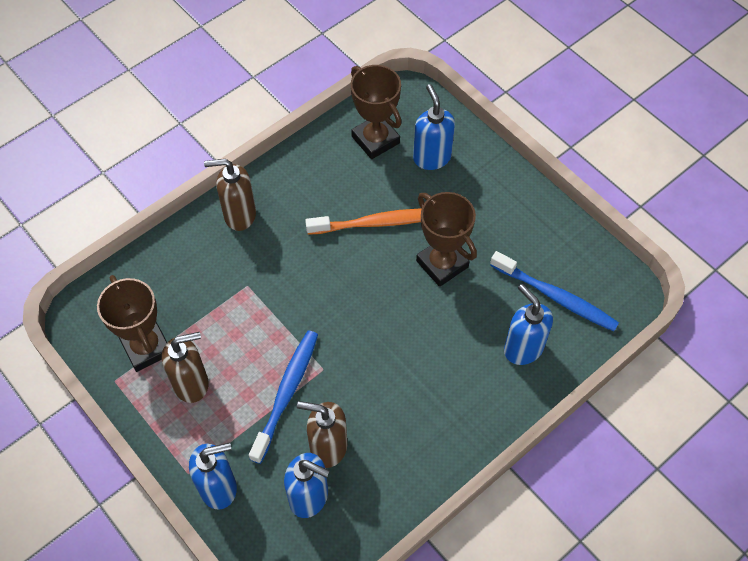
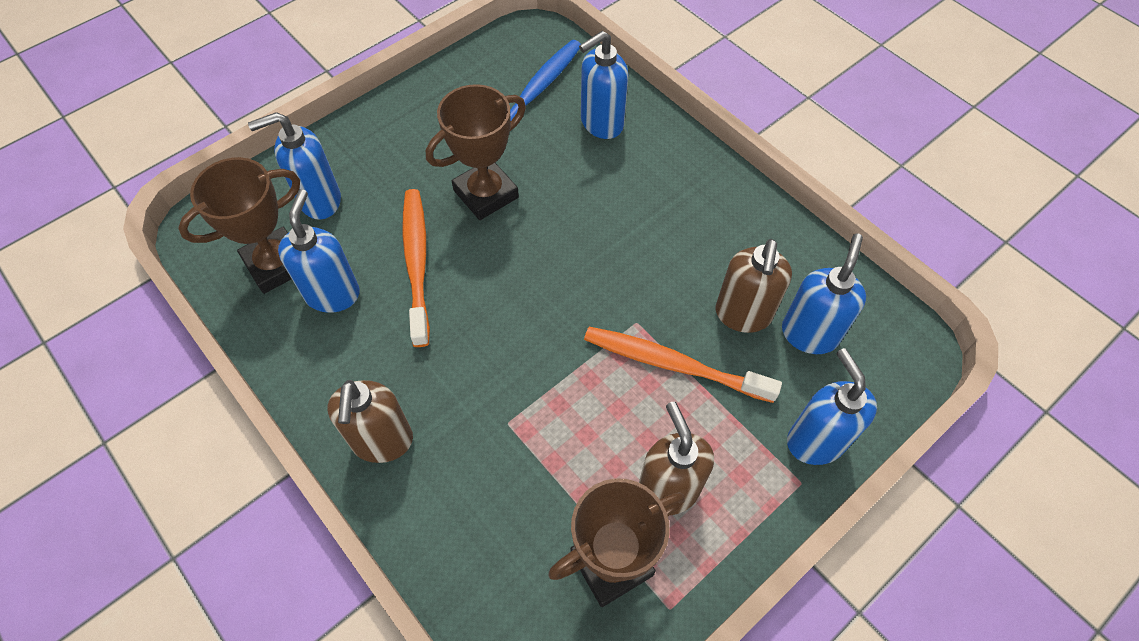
camera: 90 degrees left, 0 degrees up
blue toothbrush [249,330,318,464] -> orange toothbrush [584,327,782,403]
none -> blue soap dispenser [278,189,360,313]

